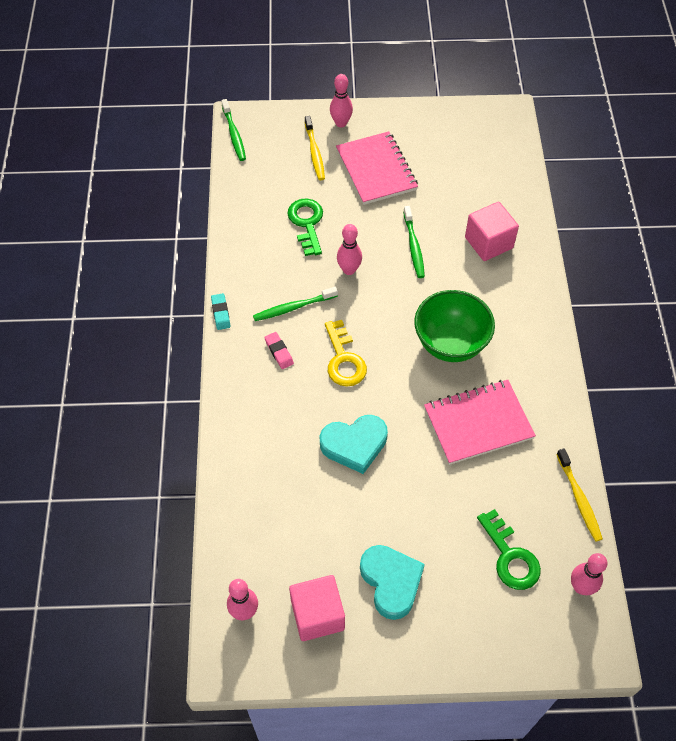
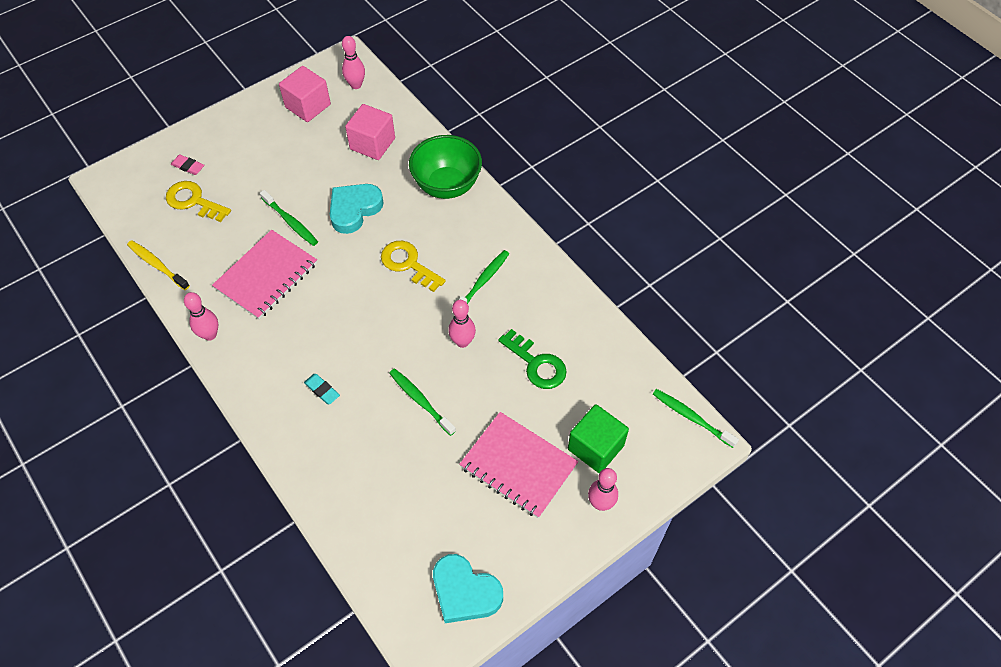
camera: 145 degrees right, 0 degrees up
turquoise eraser [211,293,230,330] -> turquoise eraser moved to [304,374,340,404]
pink eraser [264,332,294,369] -> pink eraser moved to [171,154,204,175]
yellow toothbrush [305,116,325,180] -> green cube [568,404,629,473]
turquoise heart [360,545,425,620] -> turquoise heart moved to [433,554,503,623]
green bowl [414,290,495,362] -> green bowl moved to [409,135,482,199]
pink cube [465,202,519,261] -> pink cube moved to [345,104,395,160]
green key [477,509,541,590] -> yellow key [166,181,231,222]
pink bowling pin [571,553,608,595] -> pink bowling pin moved to [184,292,218,341]
none -> green toothbrush [260,190,318,246]

